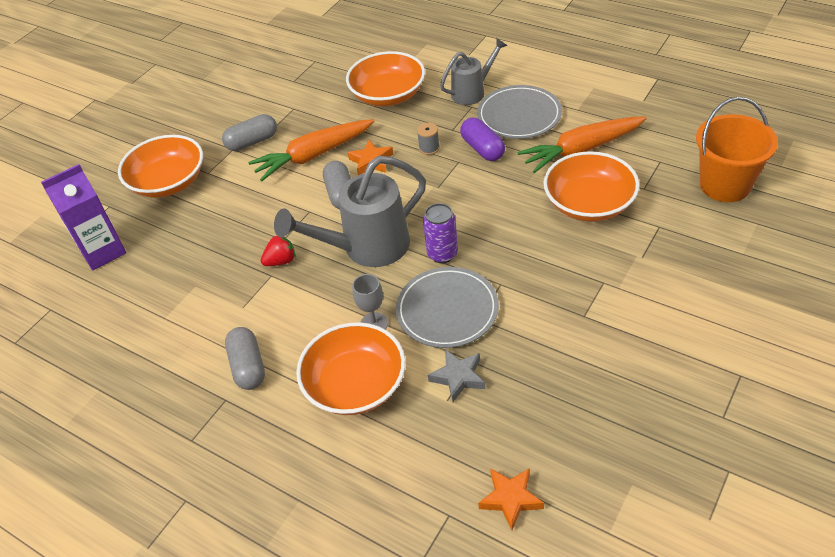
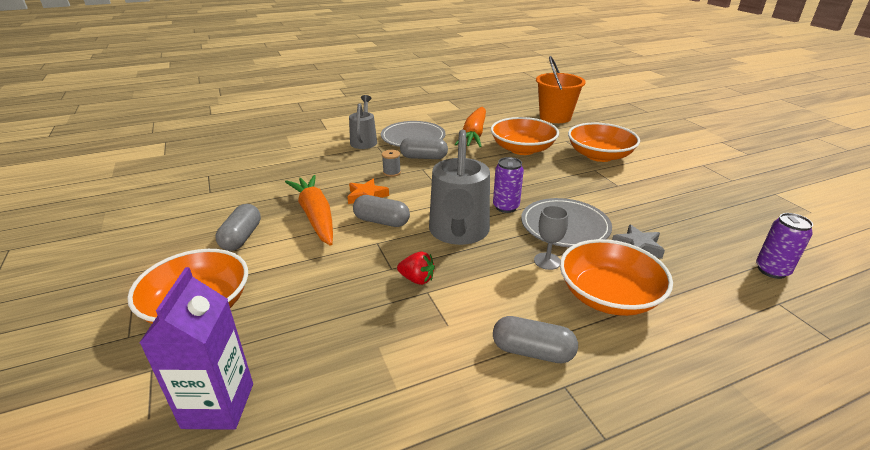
camera: 60 degrees left, 15 degrees down
orange carrot [248,119,374,181] -> orange carrot turned 150 degrees clockwise [285,175,333,246]
red strawberry [261,236,296,266] -> red strawberry turned 105 degrees clockwise [397,252,435,285]
orange bowl [346,51,425,106] -> orange bowl moved to [568,123,640,162]
purple capsule [460,118,505,161] -> grey capsule [400,137,448,159]
orange star [478,468,544,531] -> purple can [756,213,813,279]

